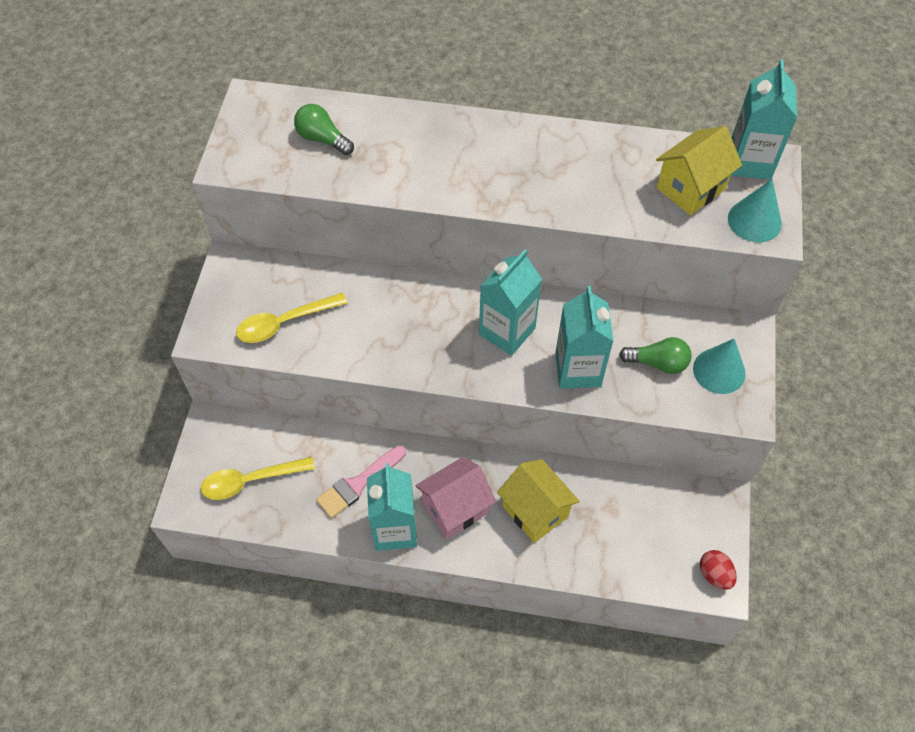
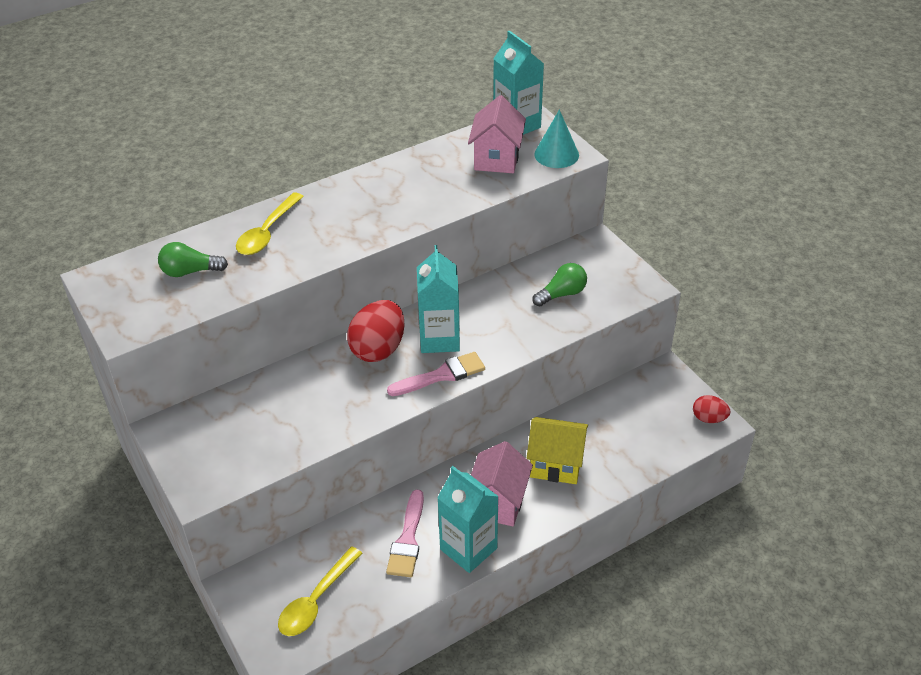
camera: 40 degrees left, 15 degrees down
yellow spoon [236,292,347,343] -> yellow spoon moved to [236,192,304,255]
turquoise carton [555,286,614,389] -> none
yellow house [656,126,742,215] -> pink house [468,95,526,173]
turquoise cone [693,339,746,394] -> none
none -> red egg [347,300,405,362]
none -> pink brush [387,352,485,396]

